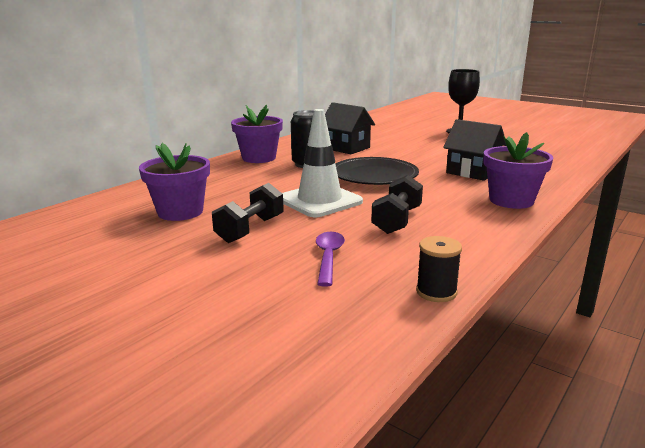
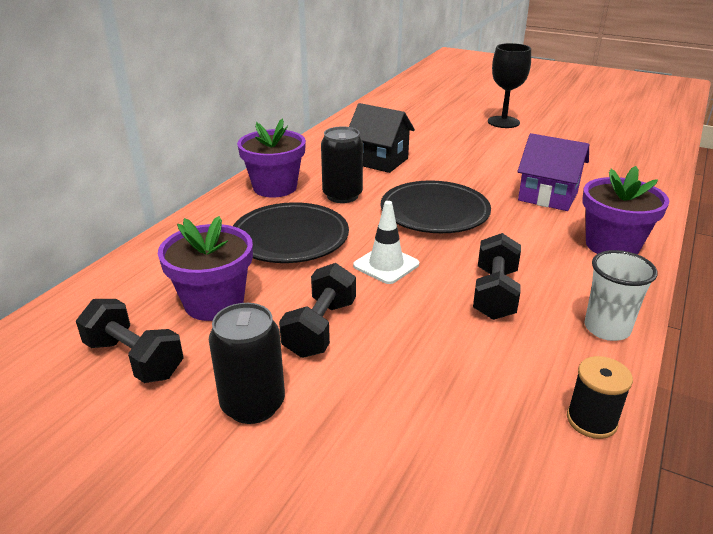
camera: 10 degrees left, 10 degrees up
white traffic cone [282,109,363,217] -> white traffic cone [353,201,419,284], size x0.61
purple spoon [316,232,345,287] -> none
black house [443,119,506,181] -> purple house [517,133,589,211]
none -> black dumbbell [76,299,183,383]
none -> black can [209,303,285,424]
none -> black plate [233,202,349,263]
none -> white cup [584,250,657,341]

